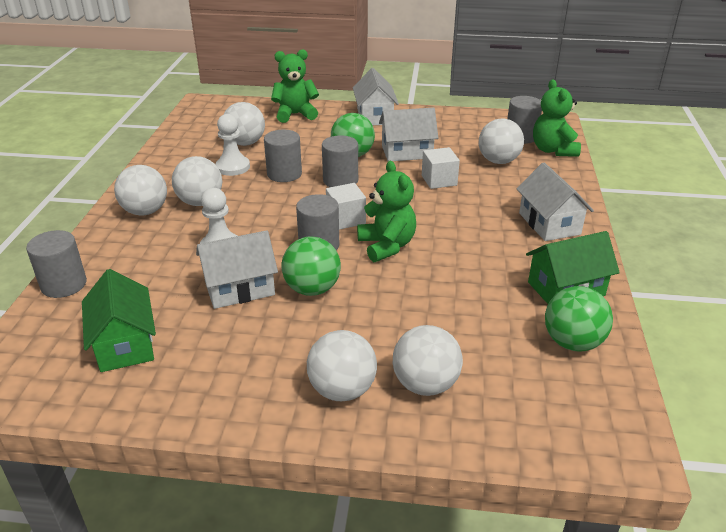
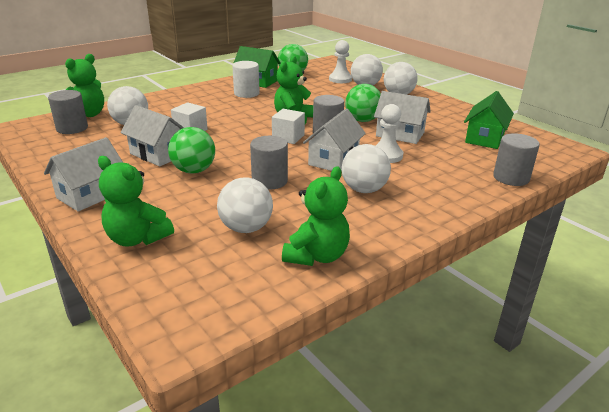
camera: 135 degrees left, 5 degrees down
white ball [114,165,167,216] -> none
white pawn [216,114,250,176] -> white pawn moved to [329,40,352,83]
grey cylinder [322,135,358,187] -> none
white house [517,162,594,241] -> white house moved to [303,109,366,171]
none -> white cylinder [232,61,260,98]
none -> green teddy bear [282,166,350,266]

